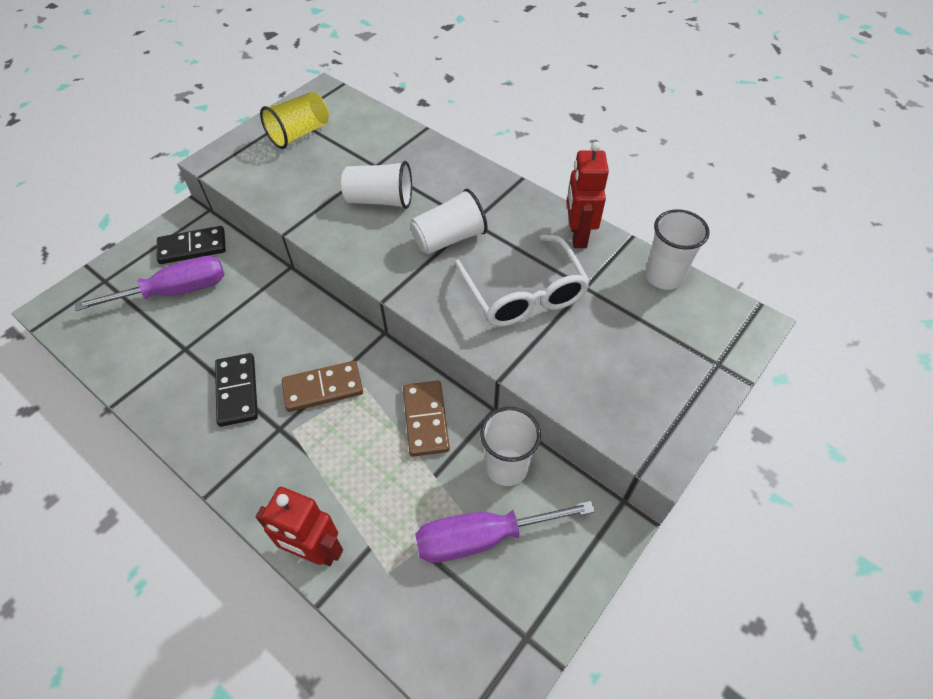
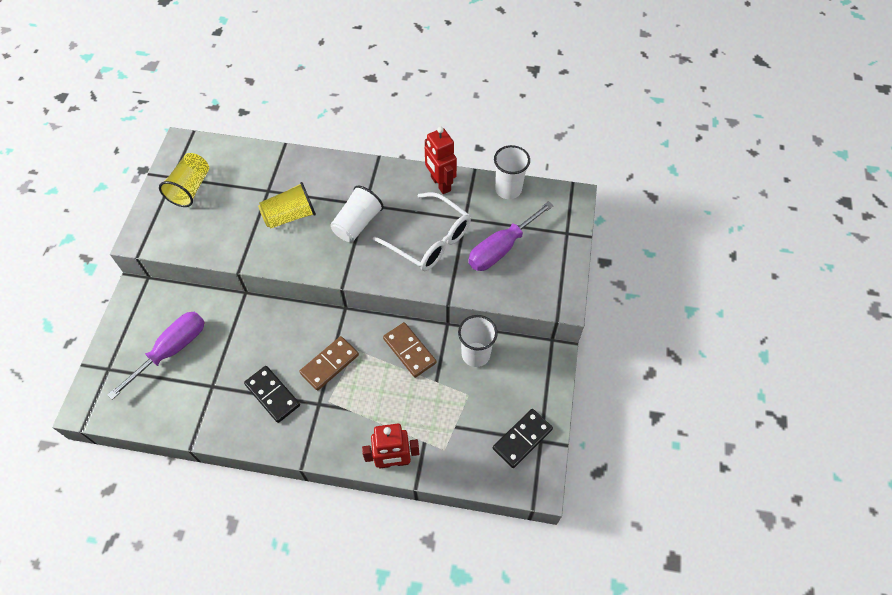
camera: 30 degrees left, 5 degrees up
black domino [157,226,226,264] -> black domino moved to [493,409,553,468]
white cup [341,161,412,209] -> yellow cup [258,182,316,229]
purple screwdriver [415,501,595,563] -> purple screwdriver moved to [468,201,554,271]

